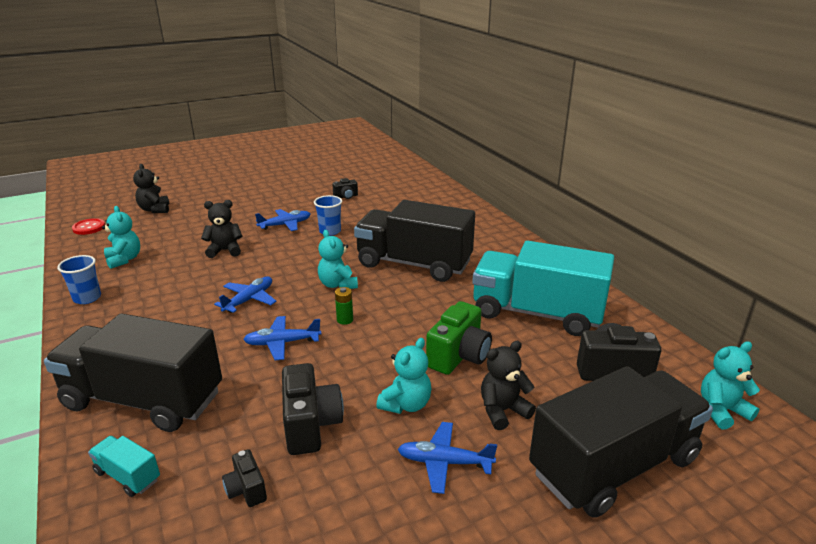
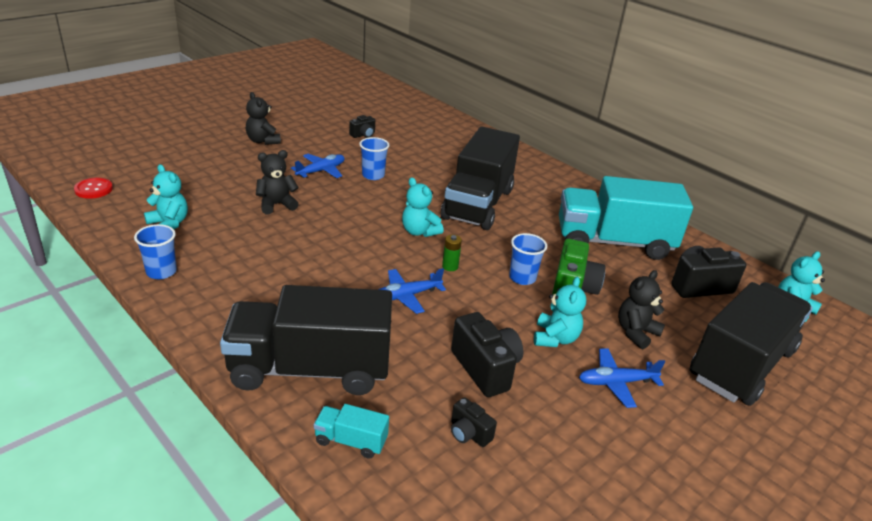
camera: 20 degrees left, 5 degrees up
black teddy bear [133,164,169,213] -> black teddy bear moved to [246,92,281,145]
blue plane [214,276,277,313] -> none
black truck [354,200,475,282] -> black truck turned 75 degrees counterclockwise [441,127,520,230]
none -> blue cup [509,233,547,285]

